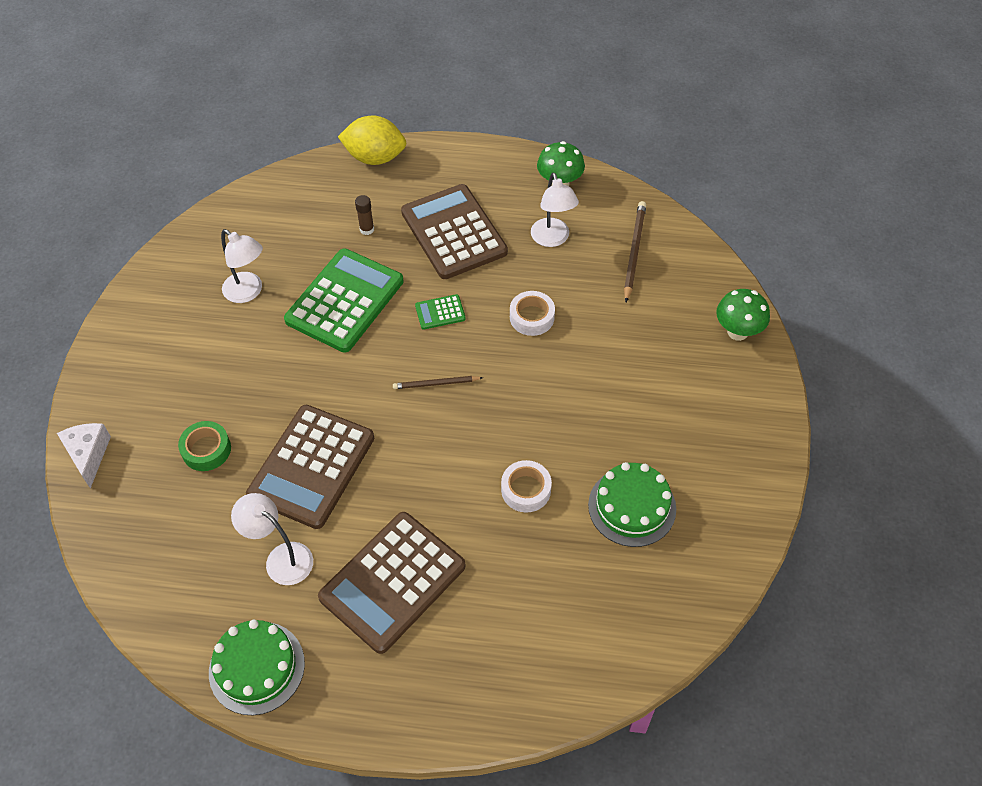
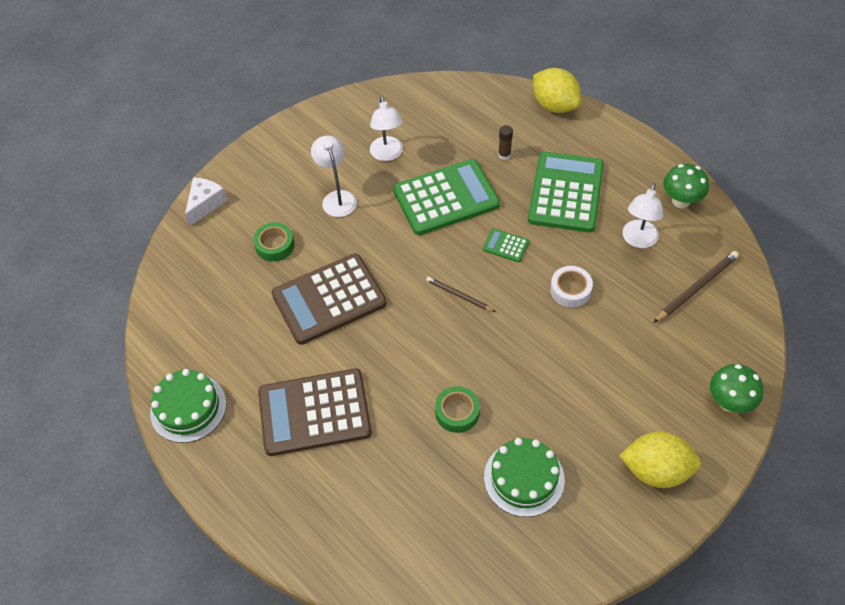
camera: 40 degrees right, 0 degrees up
white lamp [231,493,313,585] -> white lamp moved to [311,135,357,217]
brown calculator [401,184,508,279] -> green calculator [528,151,604,233]
white tape [501,460,552,512] -> green tape [435,386,480,433]
none -> yellow lemon [619,432,701,488]

